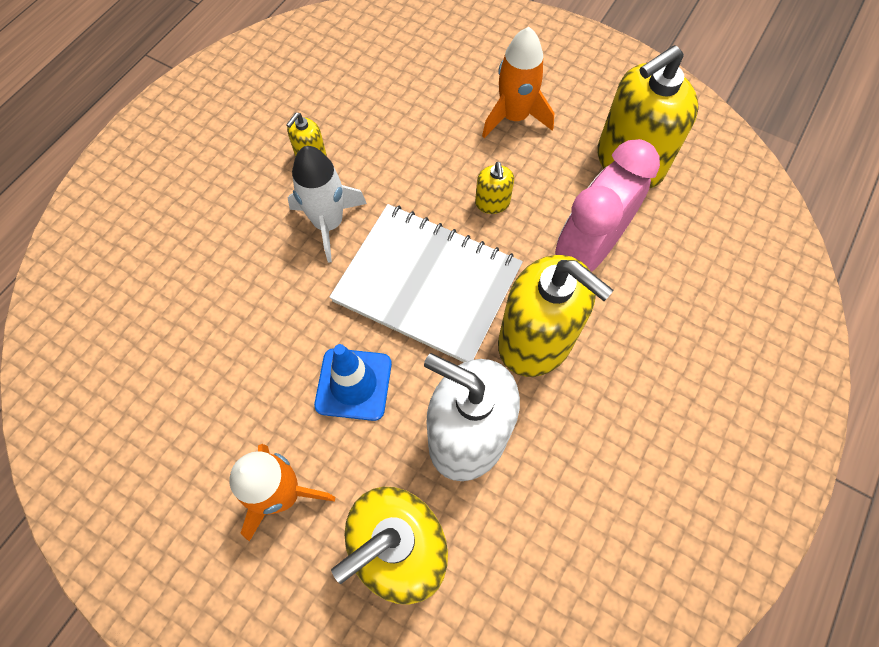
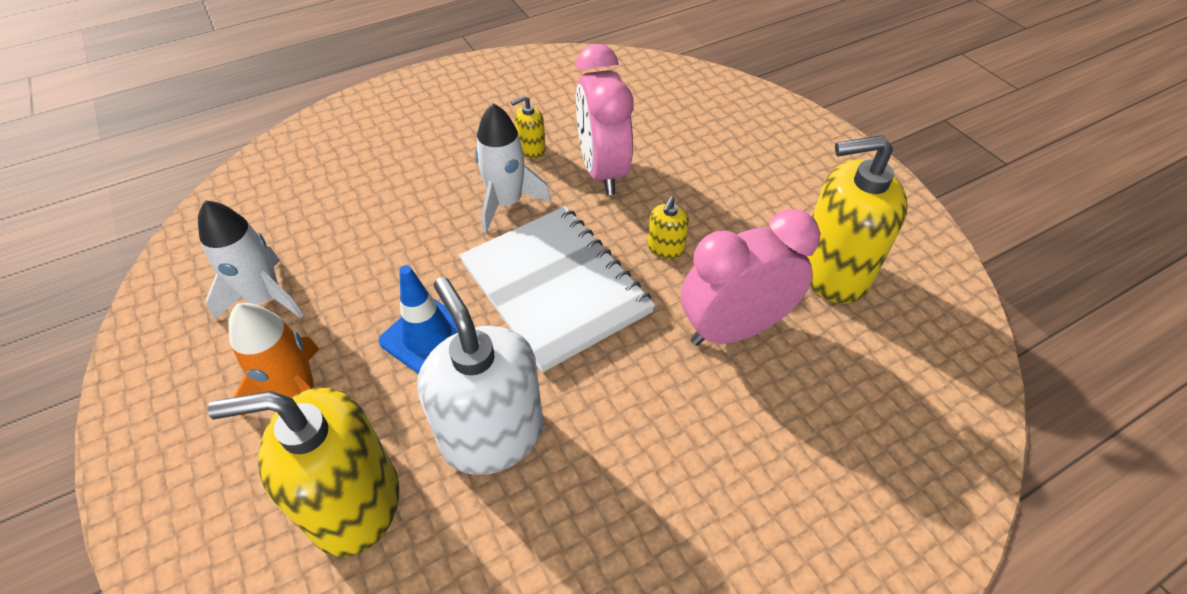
camera: 30 degrees right, 15 degrees down
orange rocket [482,27,554,138] -> none
yellow soap dispenser [498,255,614,377] -> none
none -> white rocket [198,200,304,320]
none -> pink clock [576,44,634,195]

